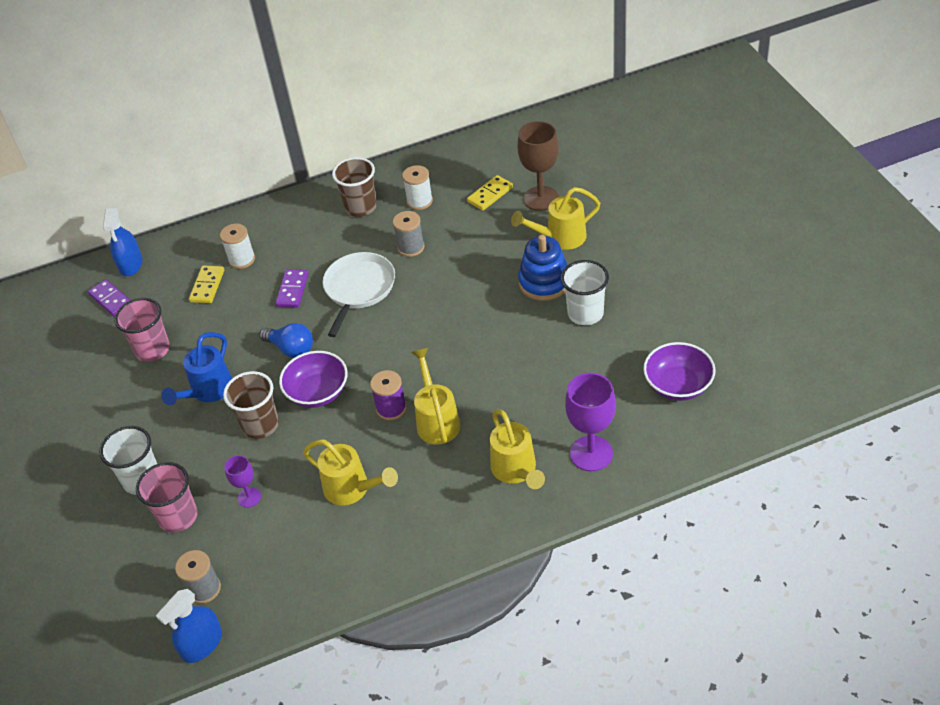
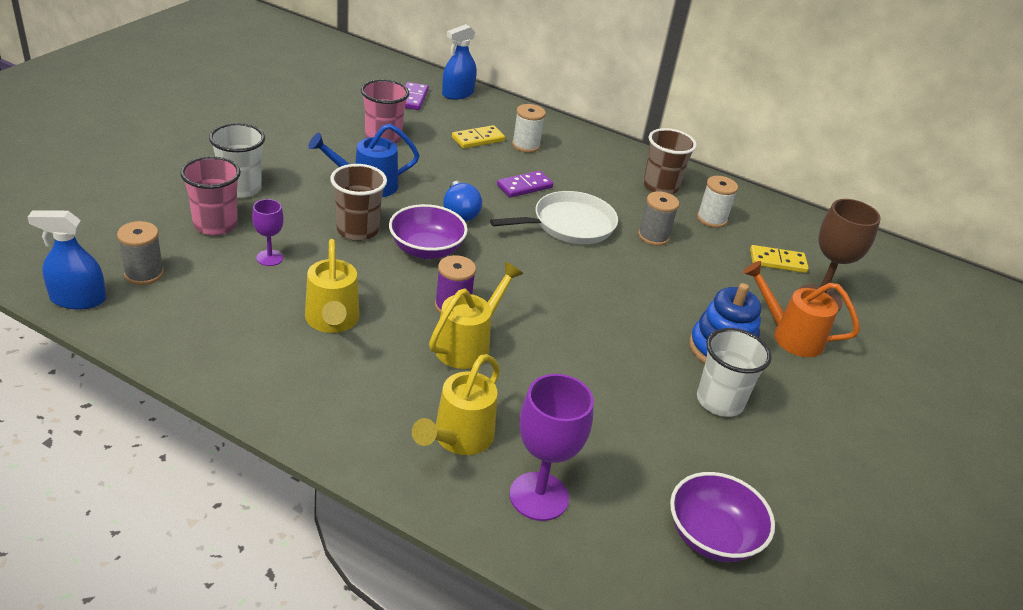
camera: 40 degrees right, 10 degrees down
yellow watering can [511,187,601,250] -> orange watering can [743,261,860,357]

